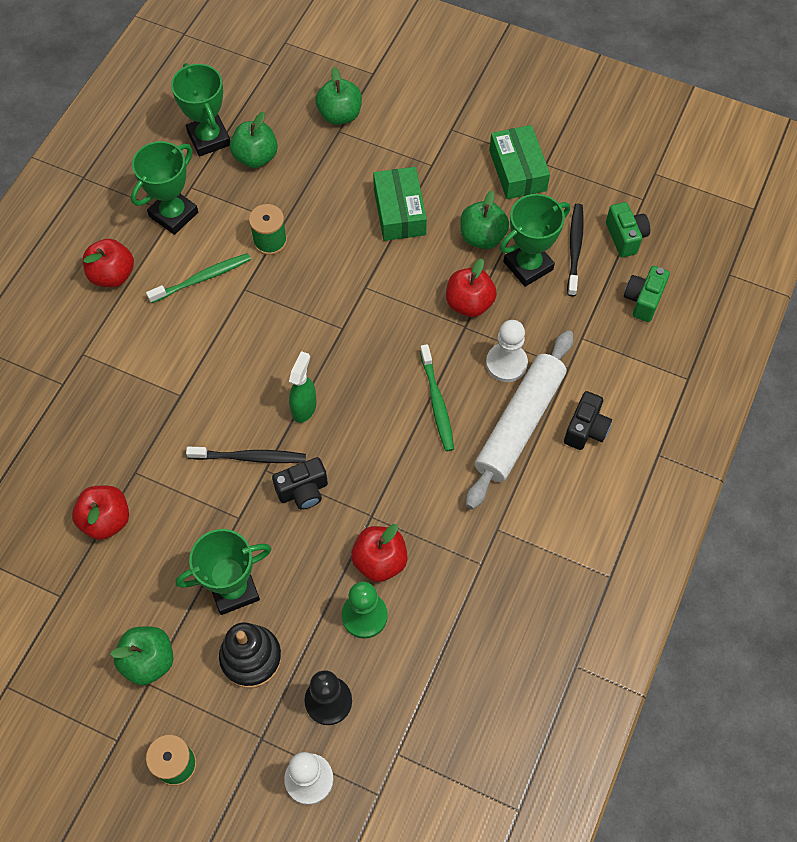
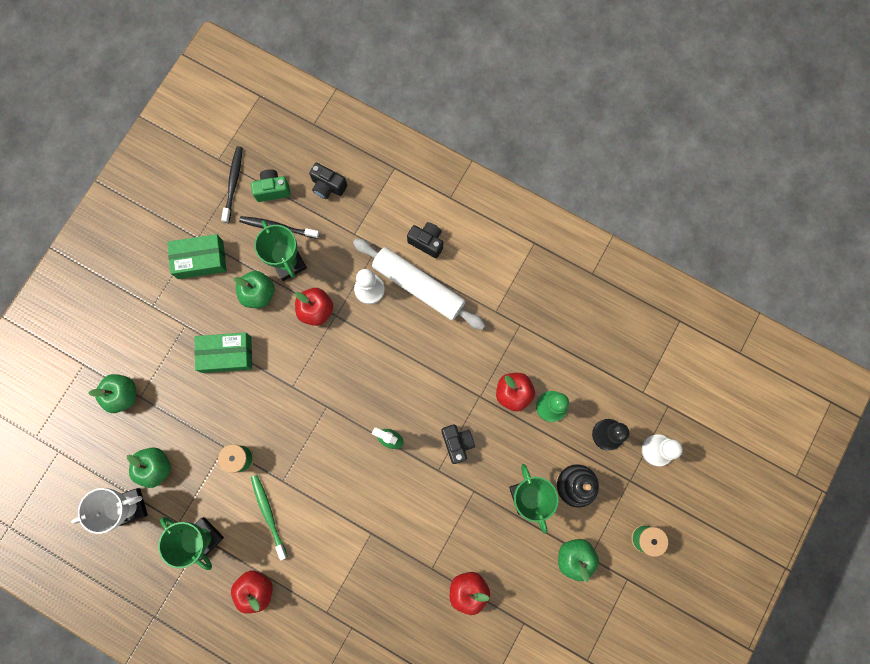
camera: 85 degrees left, 15 degrees up
green trophy [171,63,230,156] -> white trophy [71,488,148,534]
black toothbrush [186,447,306,463] -> black toothbrush moved to [221,146,243,223]
green toothbrush [420,344,454,452] -> none
green camera [624,266,670,322] -> black camera [309,163,347,199]

